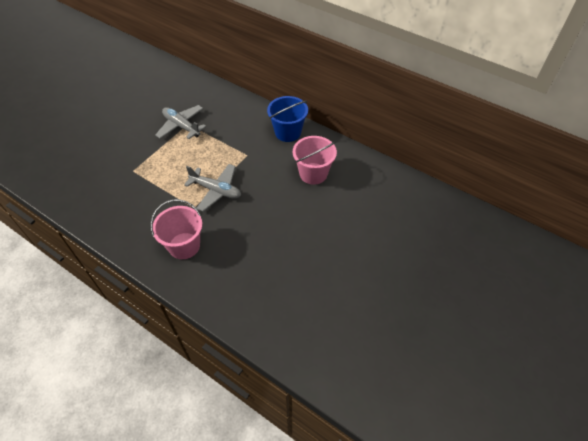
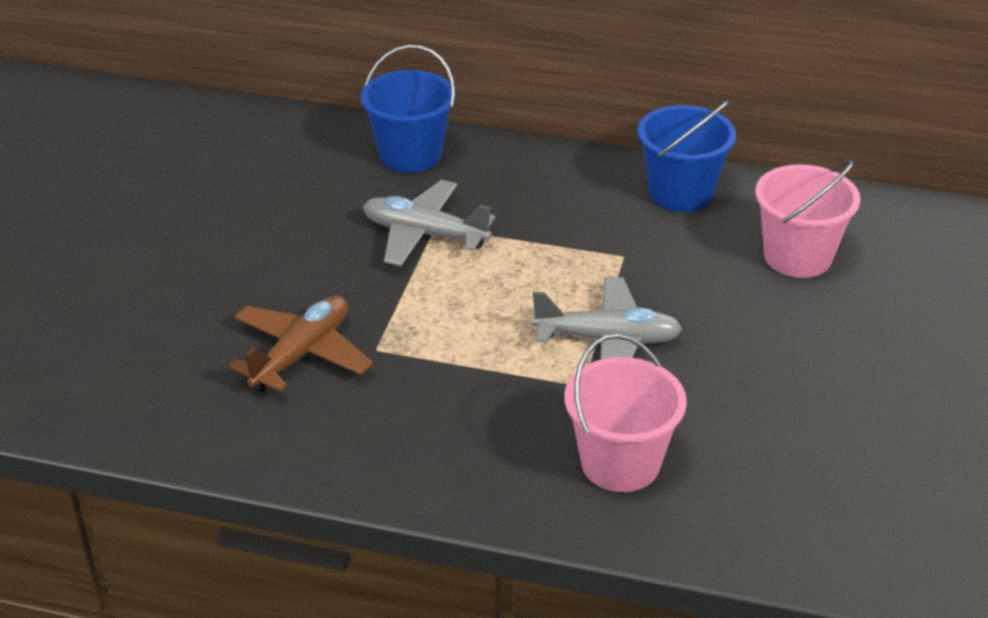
camera: 20 degrees left, 15 degrees down
none -> brown plane [229,296,373,392]
none -> blue bucket [361,45,456,173]

